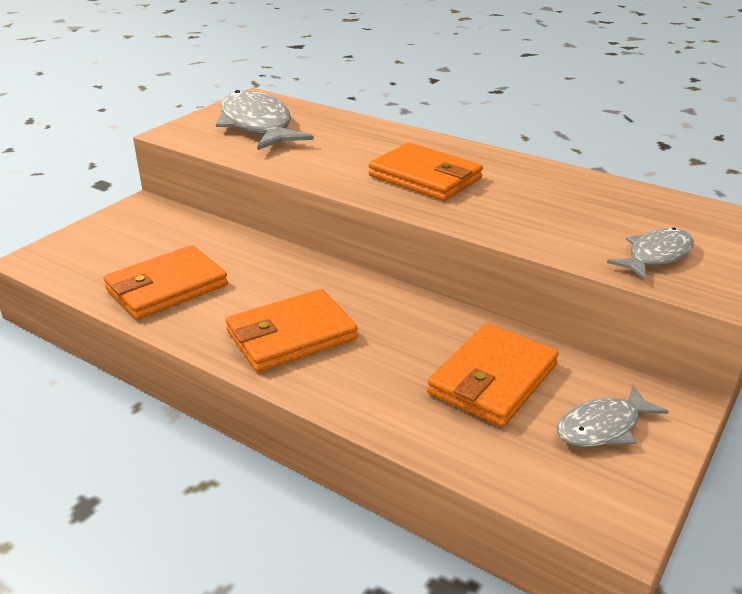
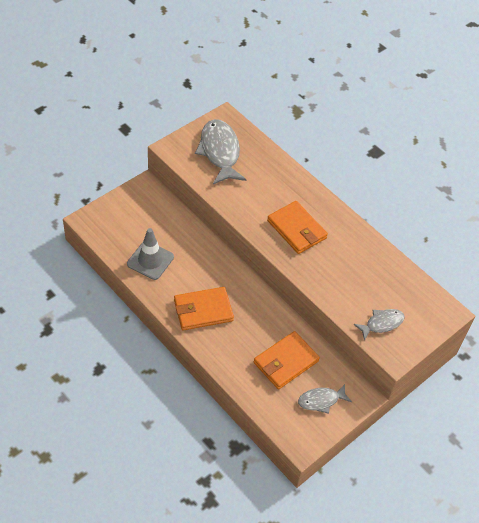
camera: 10 degrees right, 20 degrees up
orange wallet [103,245,228,320] -> grey traffic cone [127,228,174,280]

